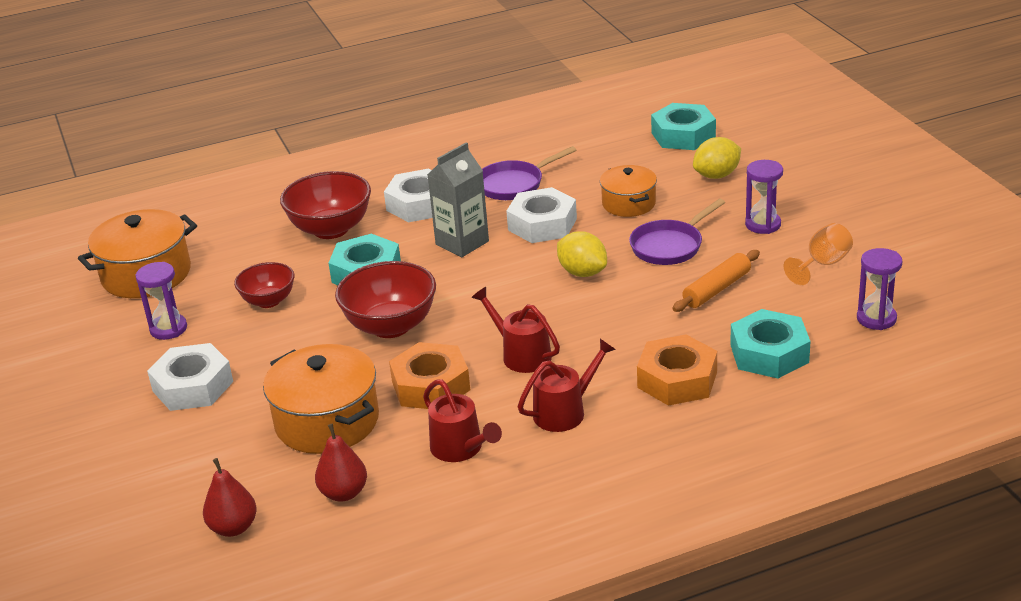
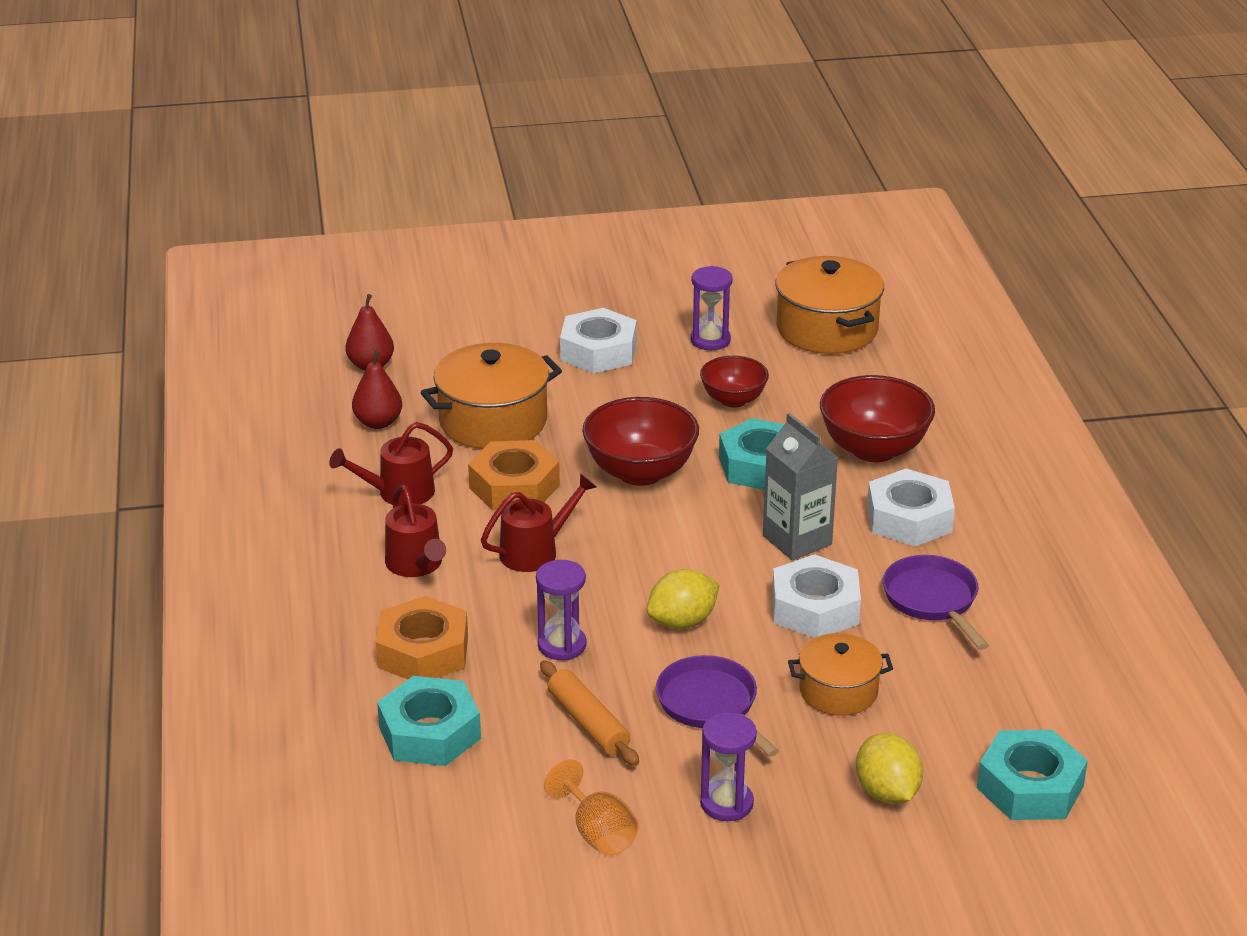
camera: 100 degrees right, 0 degrees up
purple hourglass [857,248,903,330] -> purple hourglass moved to [536,560,586,660]

